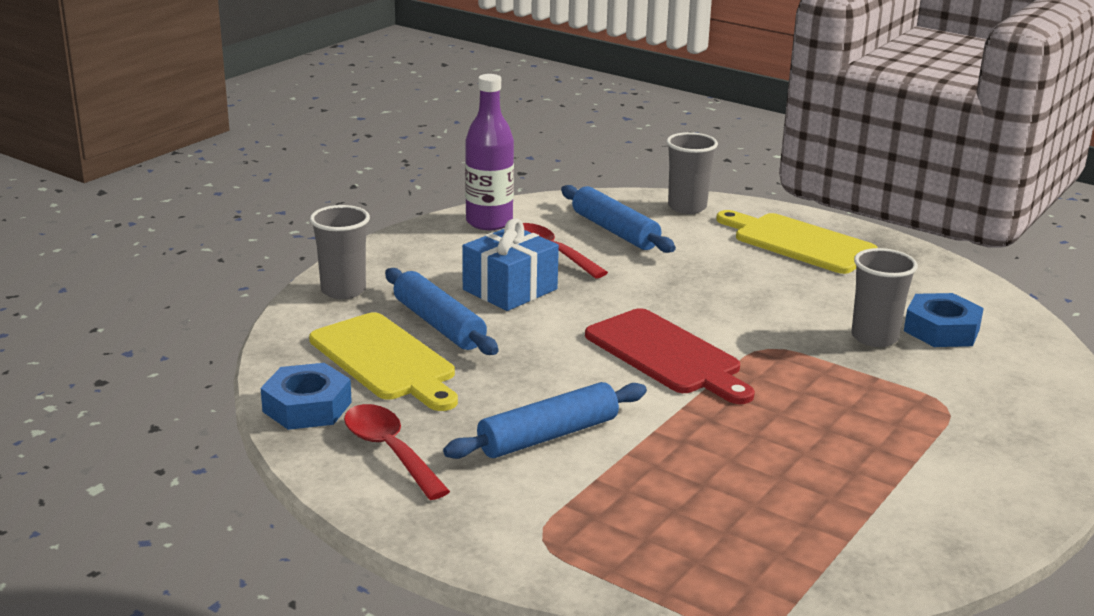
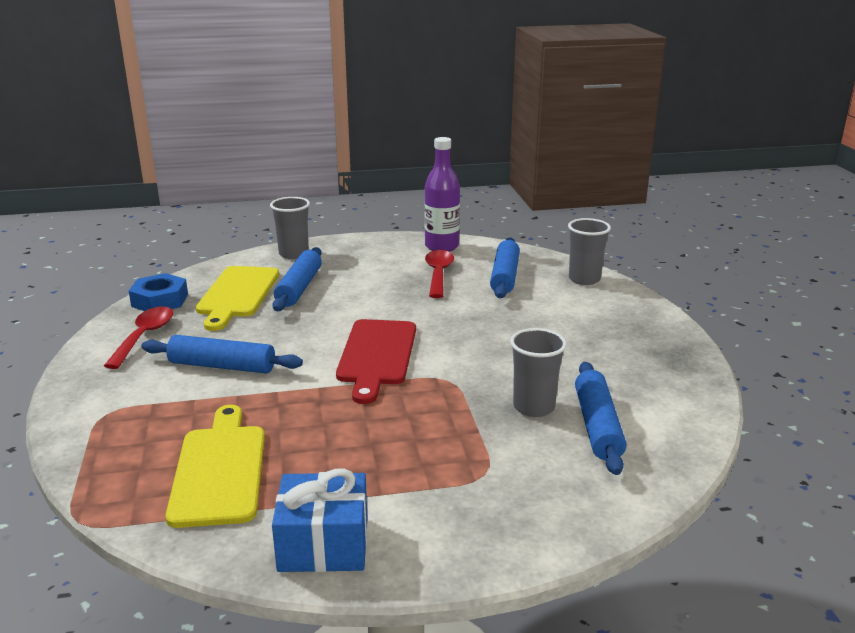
camera: 45 degrees right, 0 degrees up
blue gift [462,218,559,311] -> blue gift moved to [272,469,368,572]
yellow cutting board [716,210,878,274] -> yellow cutting board moved to [165,405,265,528]
blue nut [904,293,984,347] -> blue rolling pin [575,362,627,475]

